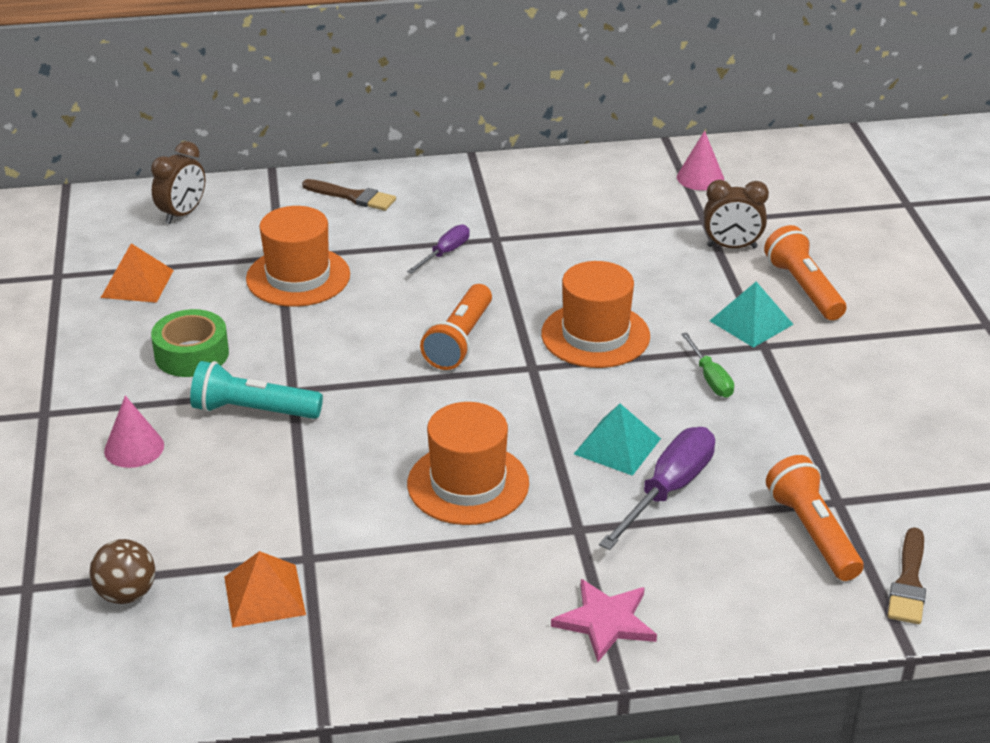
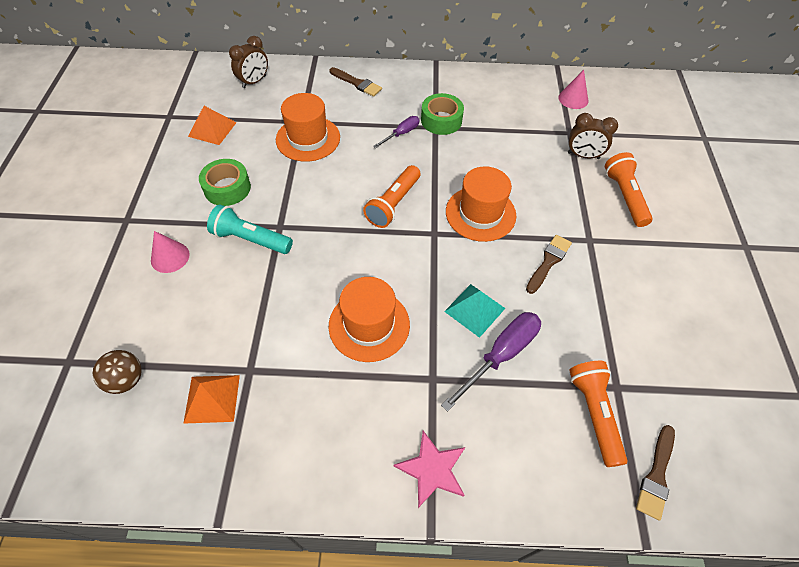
camera: 10 degrees right, 20 degrees up
green screwdriver [681,332,734,397] -> brown brush [526,235,572,294]
turquoise pyramid [710,282,794,348] -> none
none -> green tape [421,93,464,135]

